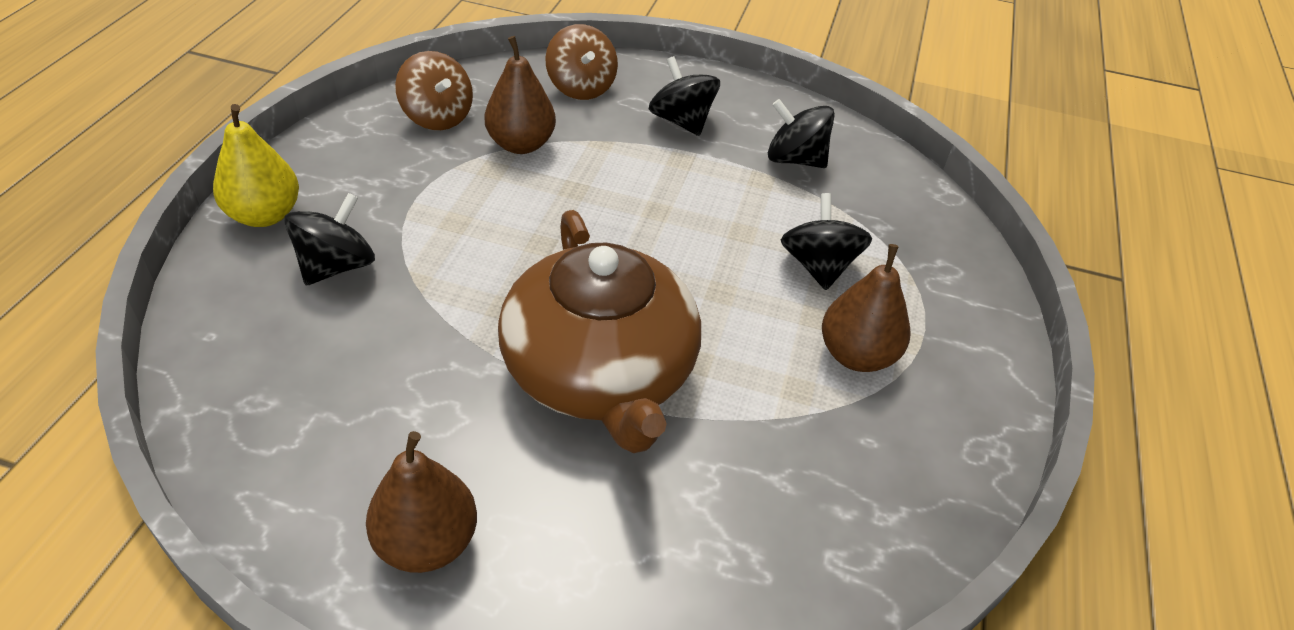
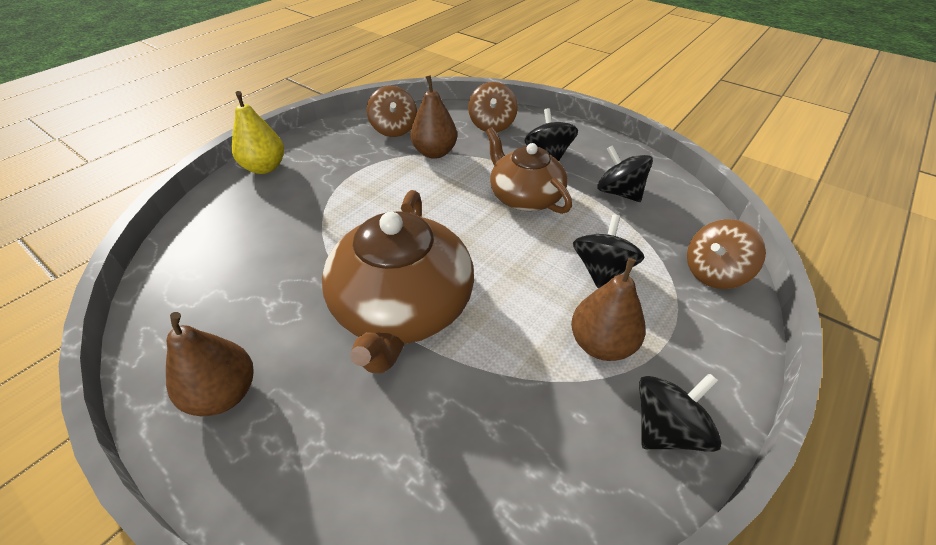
camera: 25 degrees right, 0 degrees up
black spinning top [284,193,375,285] -> black spinning top moved to [639,373,721,452]
none -> brown teapot [486,127,572,214]
none -> brown spinning top [687,219,766,289]

